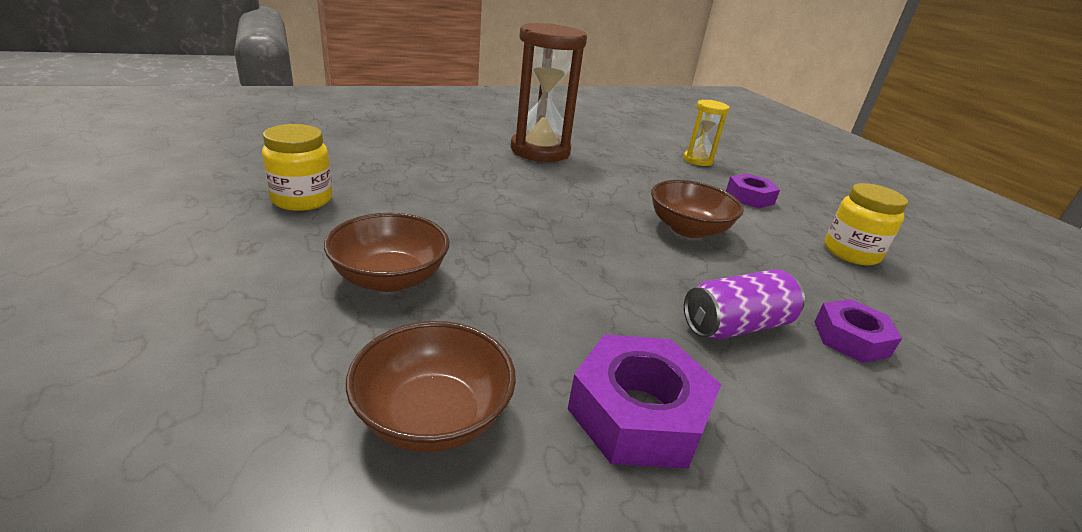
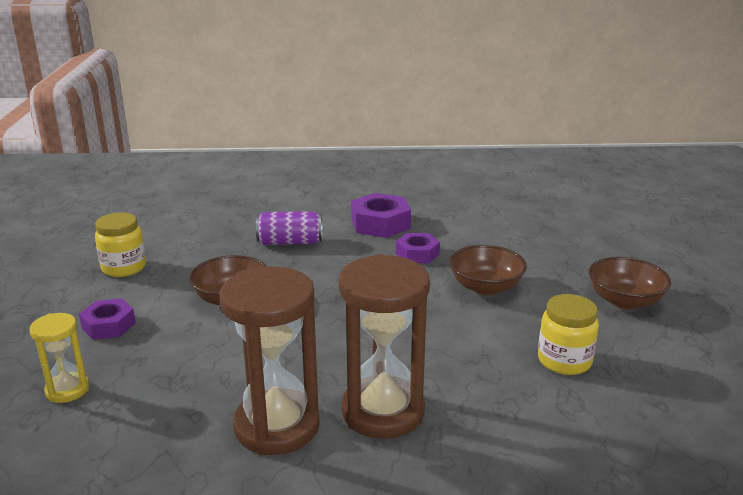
camera: 155 degrees left, 5 degrees down
brown bowl [346,321,516,452] -> brown bowl moved to [588,257,671,310]
purple nut [814,299,902,363] -> purple nut moved to [396,233,440,264]
none -> brown hourglass [339,254,430,439]

